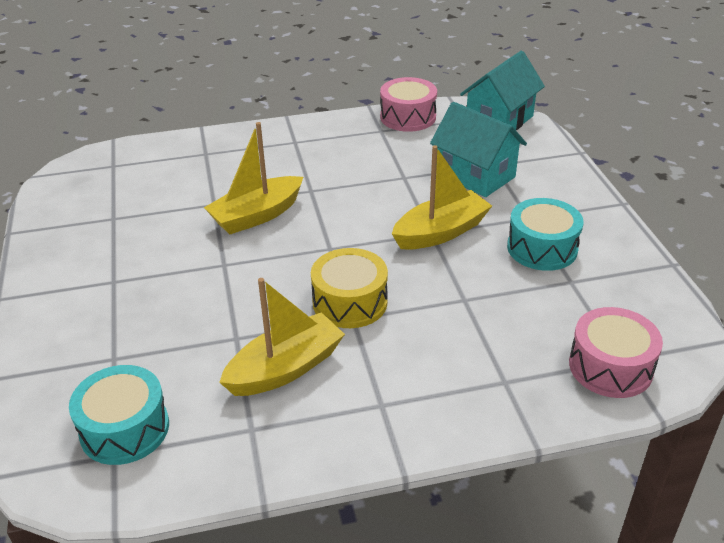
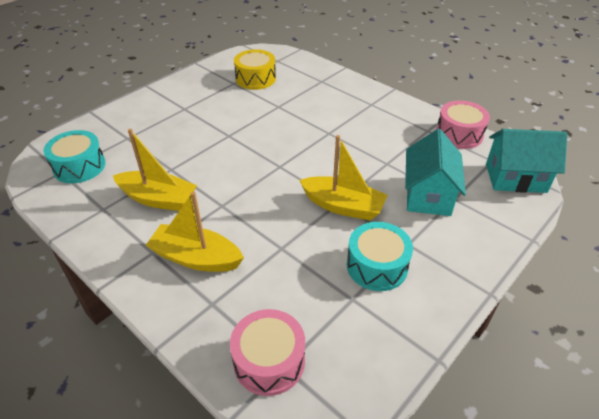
camera: 55 degrees right, 5 degrees up
yellow boat [204,122,303,234] -> yellow boat moved to [146,192,244,272]
yellow drum [311,248,388,328] -> yellow drum moved to [234,49,276,90]

